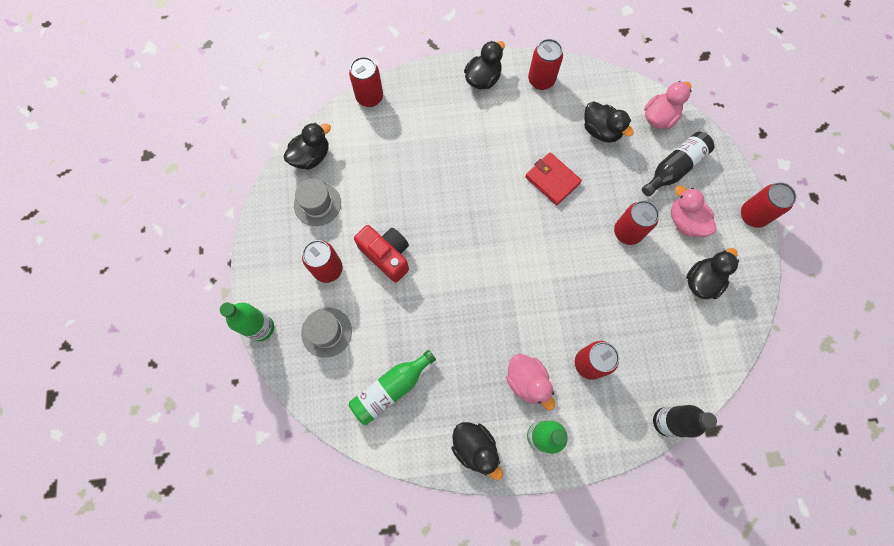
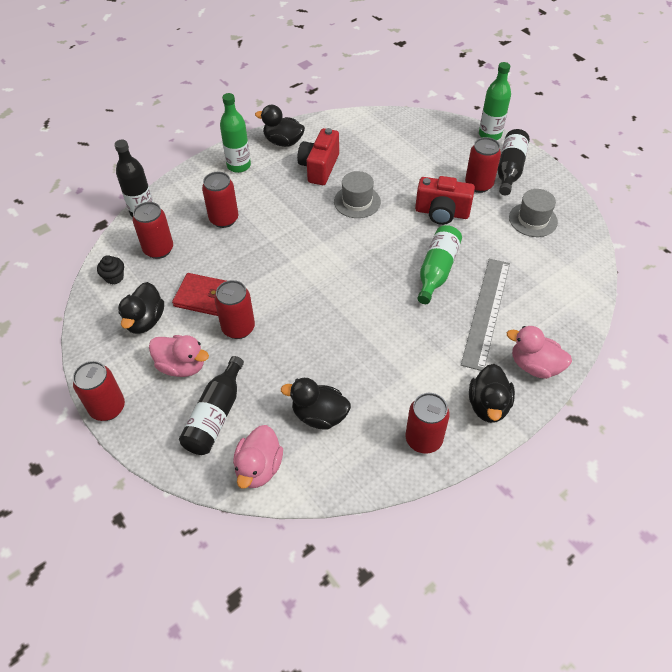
camera: 150 degrees right, 20 degrees down
black duck [284,123,331,170] -> none
grey hat [301,308,352,358] -> grey hat moved to [334,171,381,218]
red can [349,57,383,107] -> red can moved to [132,202,173,259]
green bottle [349,350,436,425] -> green bottle moved to [417,225,462,304]
pink duck [506,354,555,410] -> pink duck moved to [507,326,572,379]
red wallet [525,152,582,205] -> red wallet moved to [172,273,226,316]
none -> black cupcake [97,255,124,285]
none -> red camera [297,128,339,185]
none -> grey ruler [461,259,510,371]
none -> black bottle [497,129,530,196]

